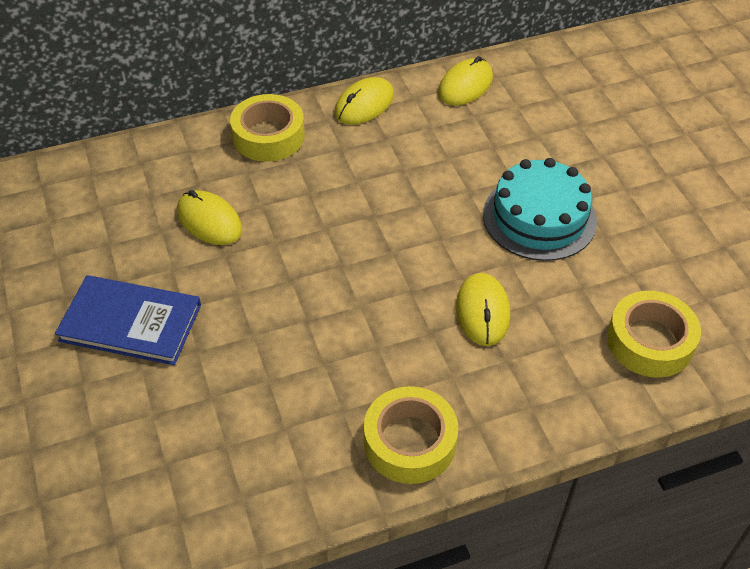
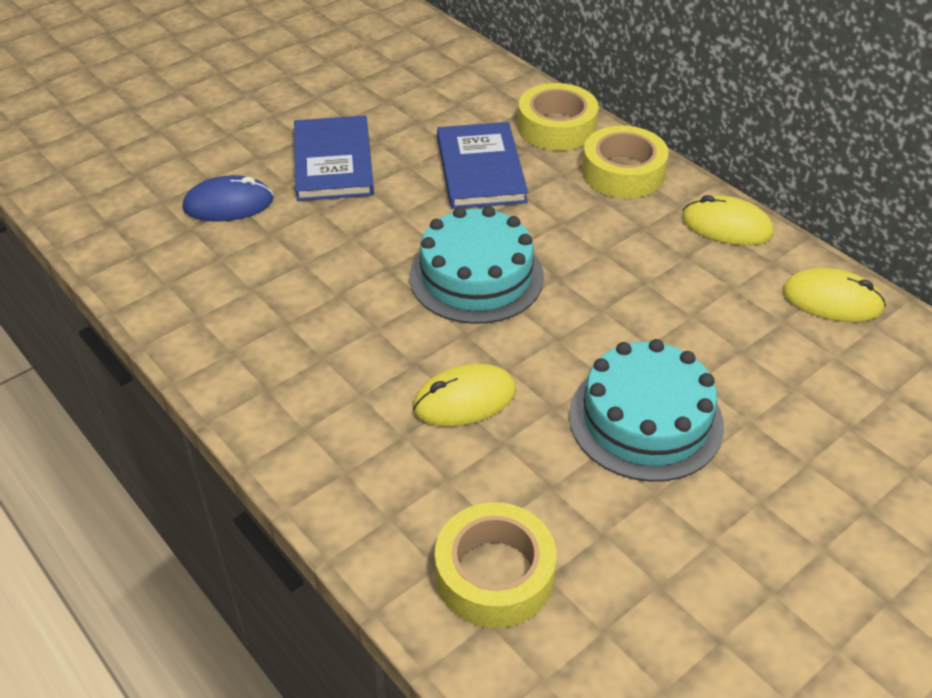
camera: 70 degrees right, 5 degrees down
yellow mouse [177,190,242,245] -> blue book [437,122,528,209]
yellow tape [364,386,458,484] -> yellow tape moved to [518,83,599,151]
none -> blue mouse [183,175,274,222]
none -> turquoise cake [409,206,544,324]

